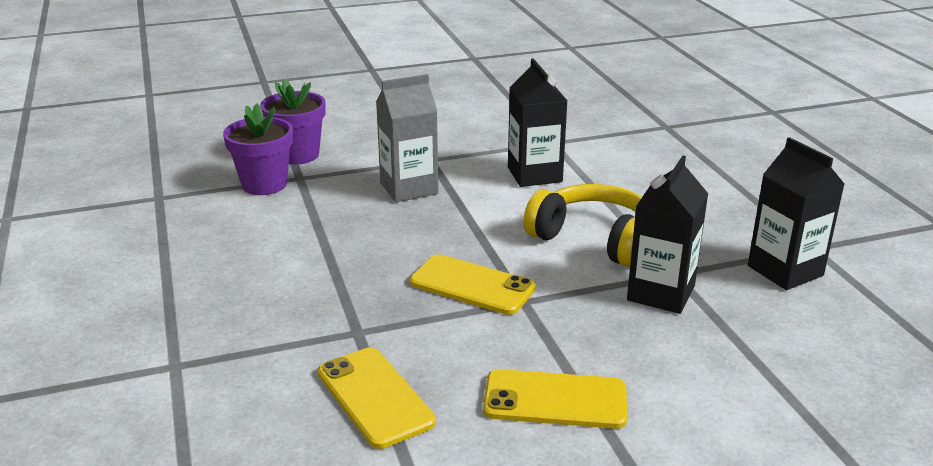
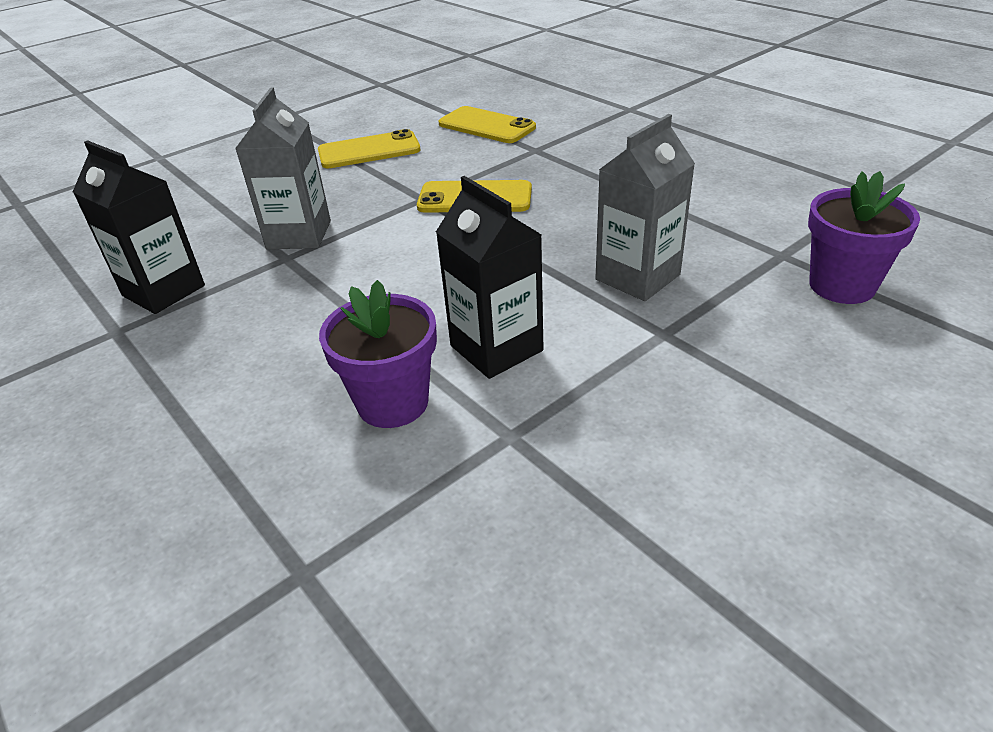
camera: 160 degrees right, 10 degrees up
purple flower pot [223,103,293,195] -> purple flower pot moved to [319,280,437,428]
yellow headphones [523,184,642,268] -> none
black carton [627,155,708,314] -> grey carton [235,87,331,249]

